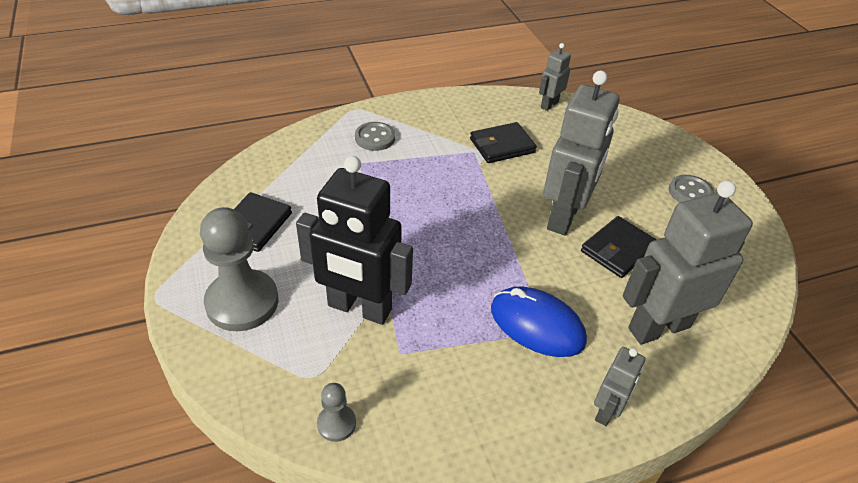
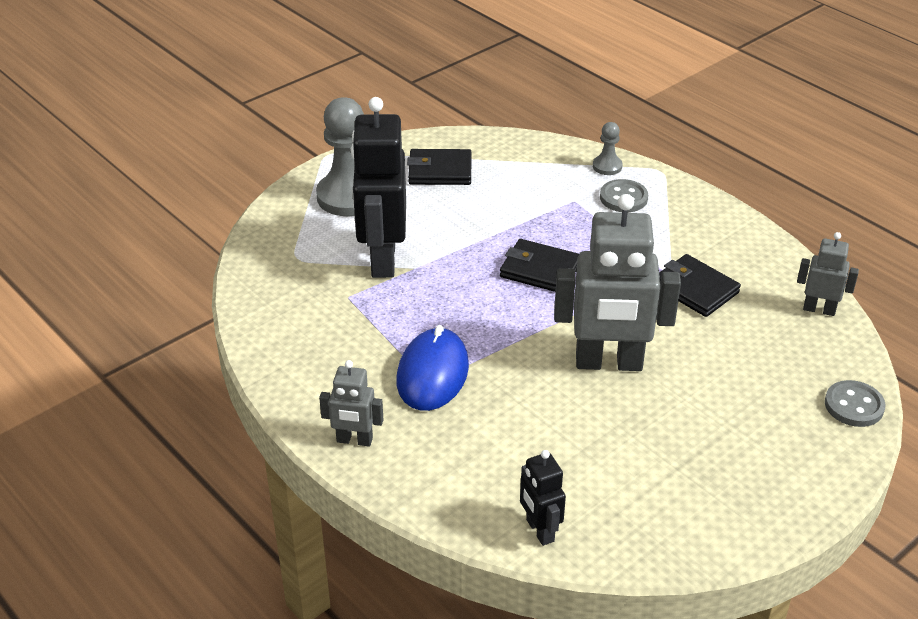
camera: 70 degrees right, 5 degrees down
grey pawn [317,383,356,442] -> grey pawn moved to [593,122,623,175]
black wallet [581,216,657,278] -> black wallet moved to [500,239,579,292]
grey robot [623,181,753,344] -> none
grey button [669,175,714,203] -> grey button moved to [825,380,886,427]
none -> black robot [520,450,566,546]

